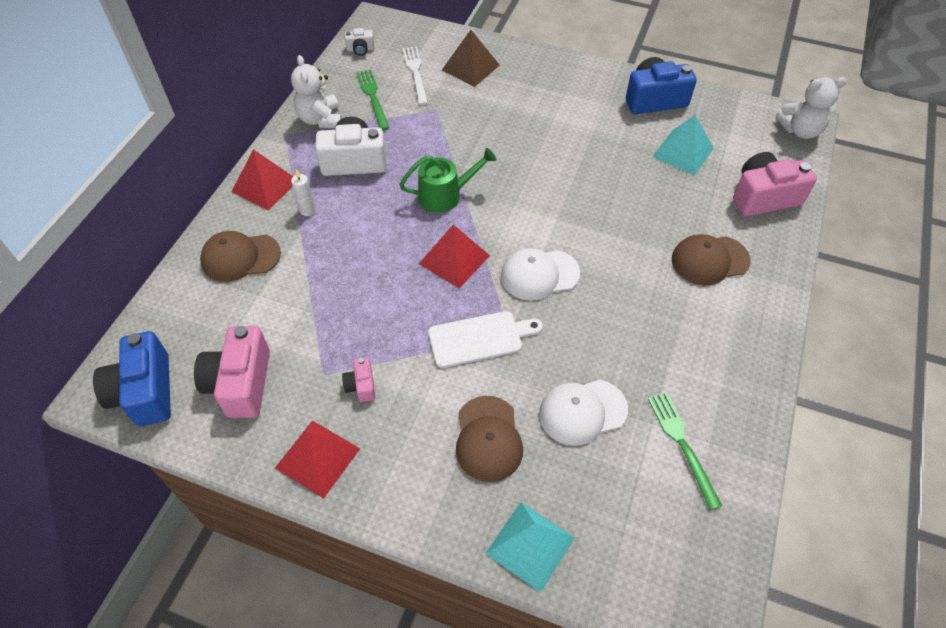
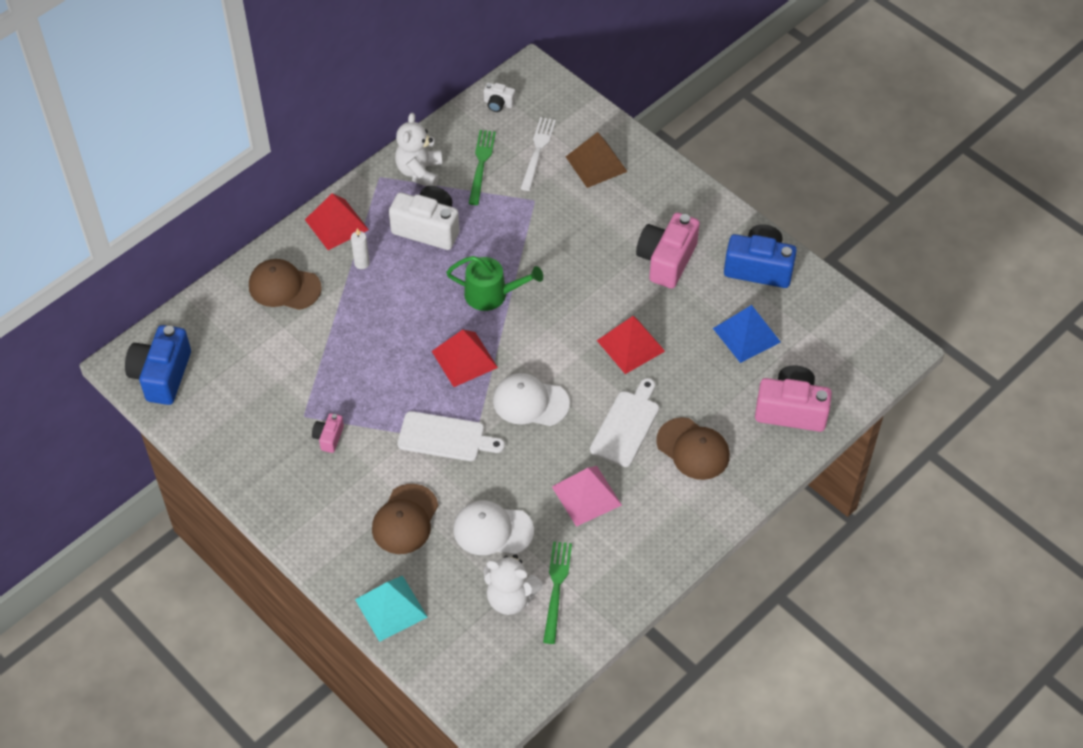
camera: 25 degrees right, 0 degrees up
pink camera [194,326,270,418] -> pink camera moved to [636,213,700,289]
red pyramid [275,420,360,499] -> red pyramid moved to [597,316,665,374]
turquoise pyramid [652,115,714,176] -> blue pyramid [713,305,781,363]
brown cap [672,234,751,286] -> brown cap turned 150 degrees counterclockwise [656,417,730,480]
white teddy bear [775,77,847,139] -> white teddy bear moved to [484,554,543,615]
none -> pink pyramid [552,466,622,527]
none -> white cutting board [590,378,659,467]

